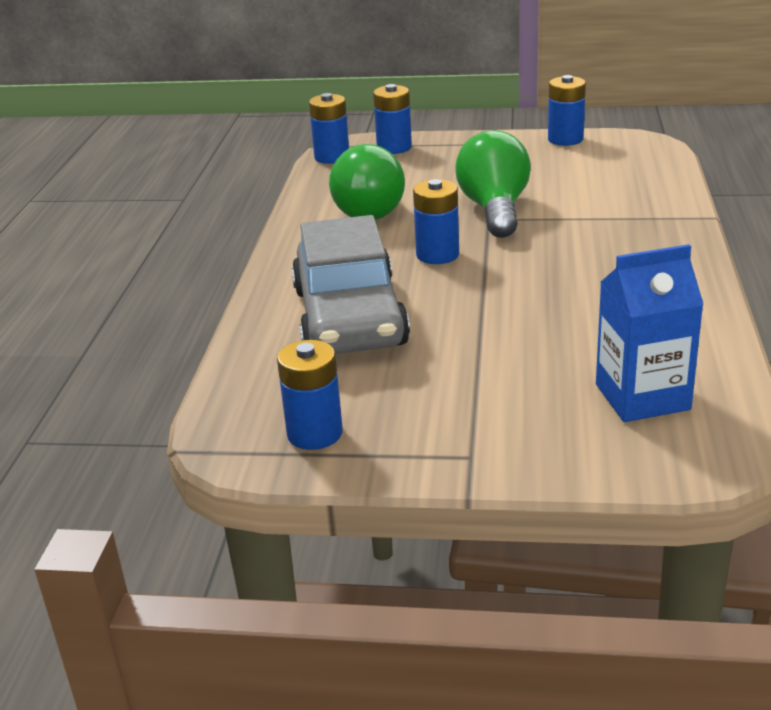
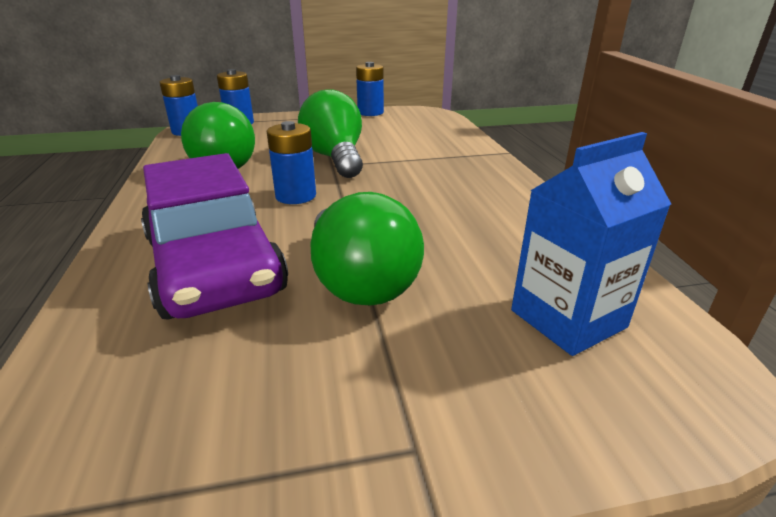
camera: 20 degrees left, 0 degrees up
blue battery [277,340,343,450] -> none
grey car [291,215,410,354] -> purple car [141,153,288,319]
none -> green light bulb [310,192,424,305]

